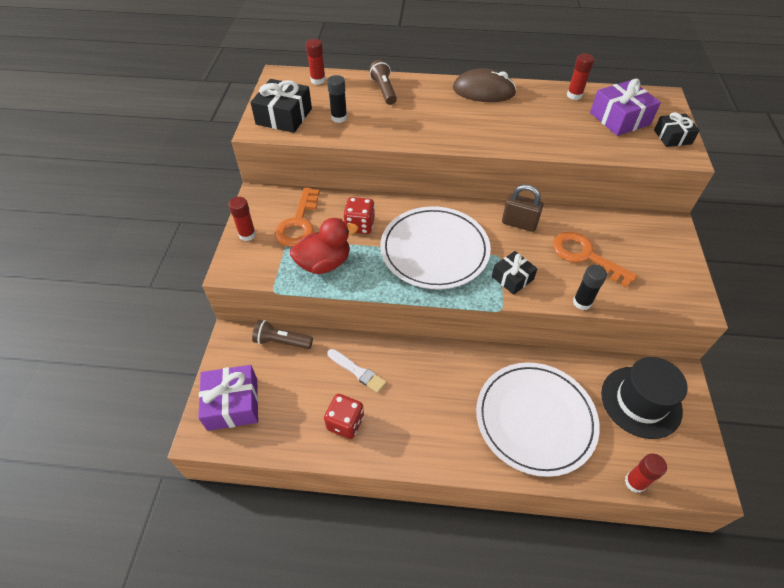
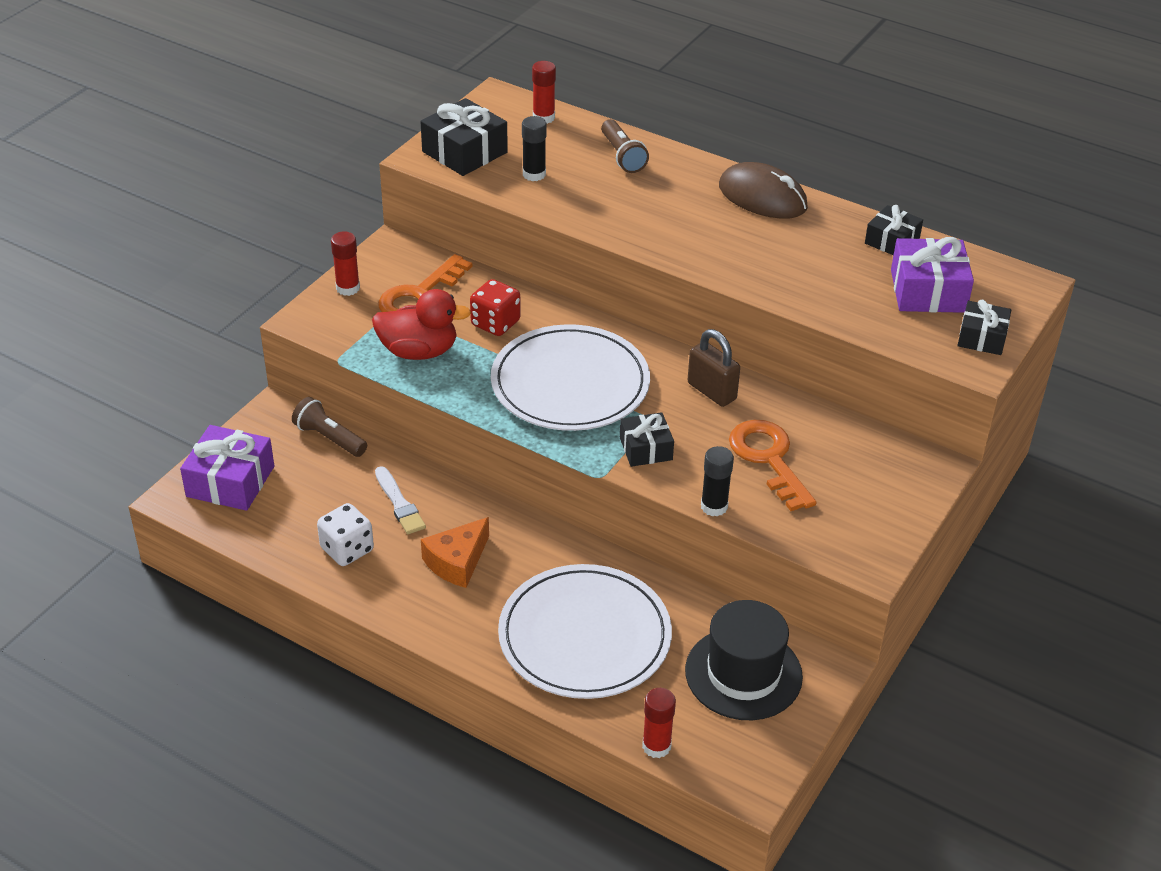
camera: 25 degrees right, 10 degrees down
red dice [324,394,364,439] -> white dice [317,503,374,566]
brown flashlight [369,60,397,105] -> brown flashlight turned 150 degrees clockwise [601,119,649,173]
red glue stick [567,53,594,100] -> black gift [865,205,923,255]
none -> orange cheese [421,517,489,588]

